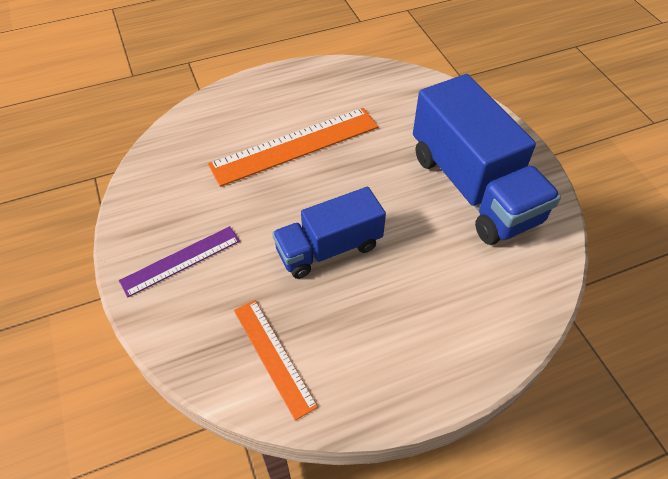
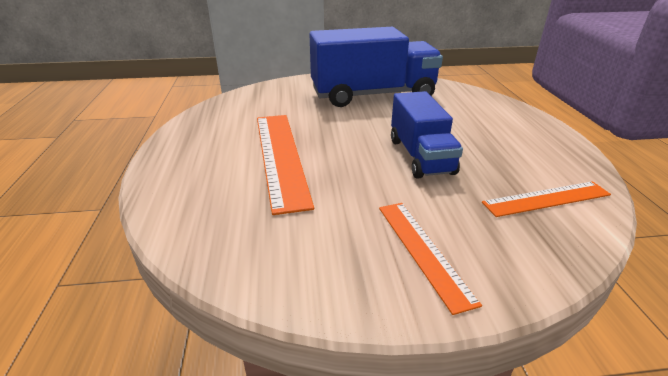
camera: 75 degrees left, 20 degrees down
purple ruler [119,226,240,298] -> orange ruler [379,203,482,315]

